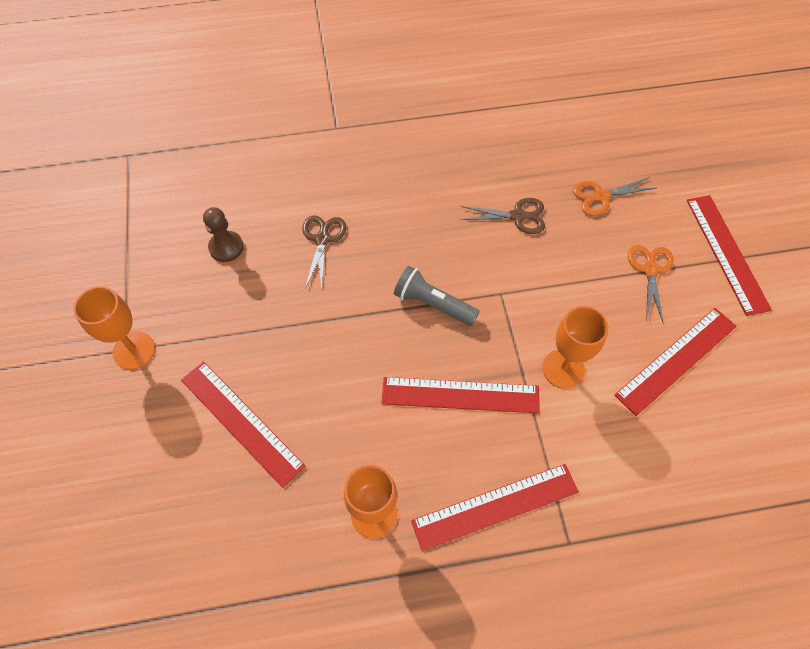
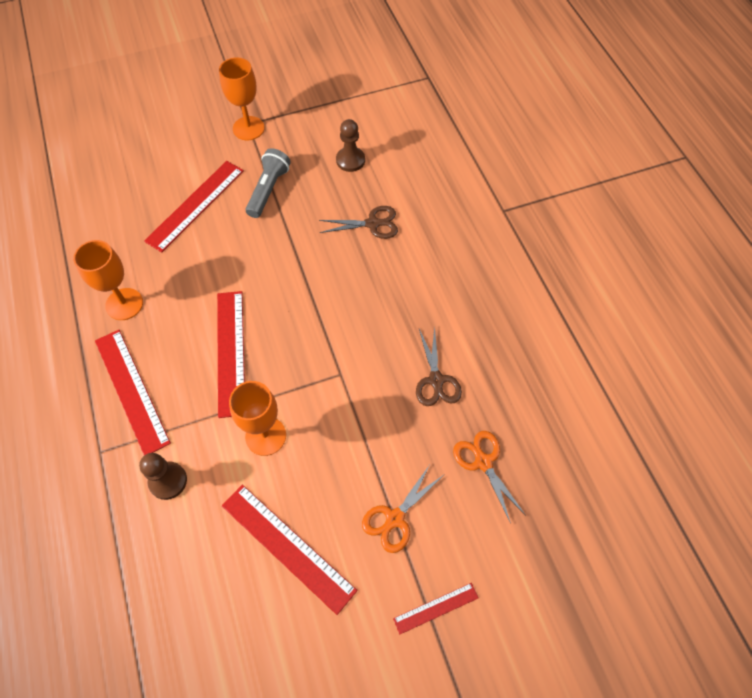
camera: 80 degrees right, 0 degrees up
grey flashlight [394,266,480,326] -> grey flashlight moved to [246,148,291,218]
orange scissors [628,245,674,324] -> orange scissors turned 135 degrees clockwise [362,465,442,553]
red ruler [687,195,772,316] -> red ruler [393,583,479,634], size x0.52
none -> brown pawn [139,453,187,500]

